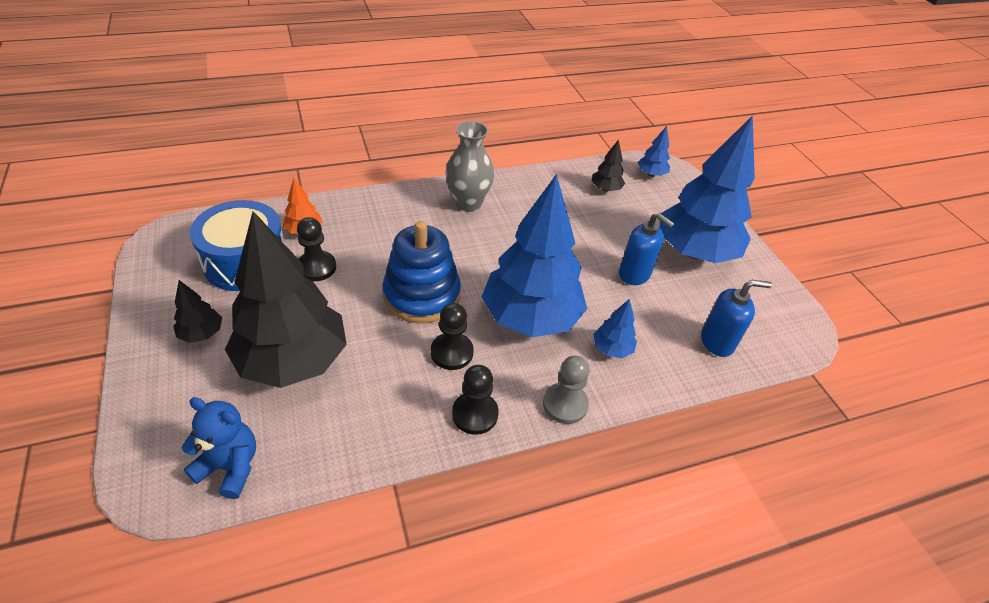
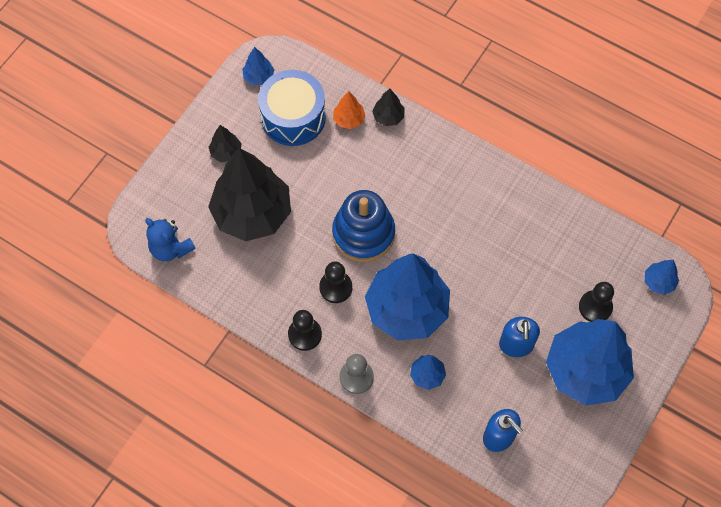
camera: 55 degrees right, 20 degrees up
blue teddy bear [182,397,256,499] -> blue teddy bear turned 150 degrees clockwise [145,218,196,261]
black pawn [297,217,336,281] -> black pawn moved to [579,282,614,322]
grey vase [445,121,494,212] -> none
black tree [592,139,625,192] -> black tree moved to [372,88,404,126]
none -> blue tree [242,47,274,85]

